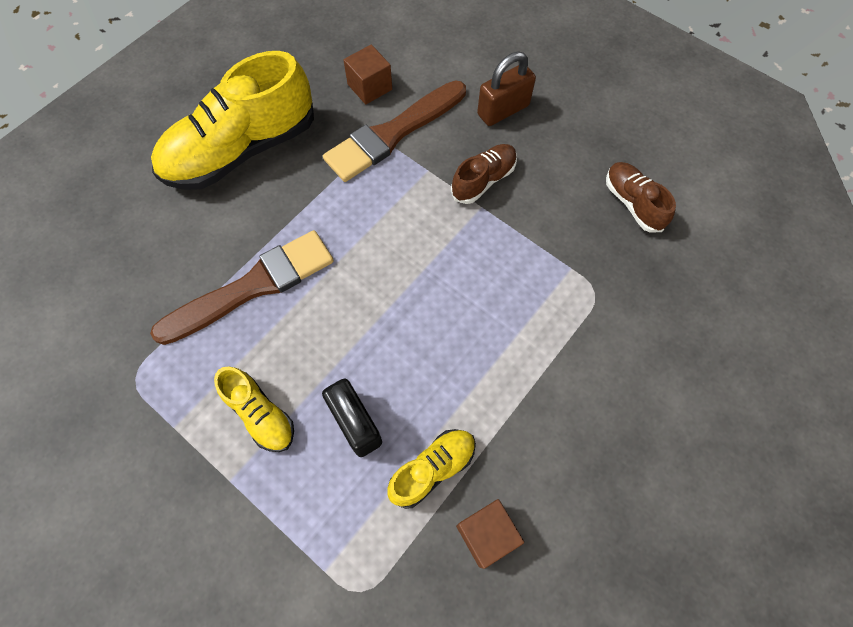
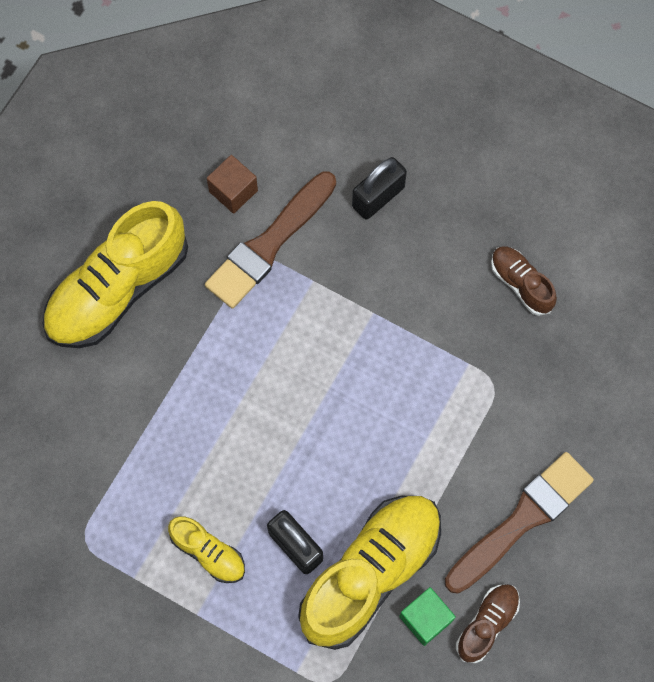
camera: 10 degrees left, 5 degrees up
brown brush [150,230,334,345] -> brown brush moved to [445,452,594,594]
yellow shoe [387,429,476,509] -> yellow shoe [298,496,441,650], size x2.06
brown shoe [451,144,517,204] -> brown shoe moved to [456,584,520,663]
brown cube [456,499,524,569] -> green cube [399,587,456,646]
brown padlock [477,52,536,126] -> black padlock [352,157,407,220]

